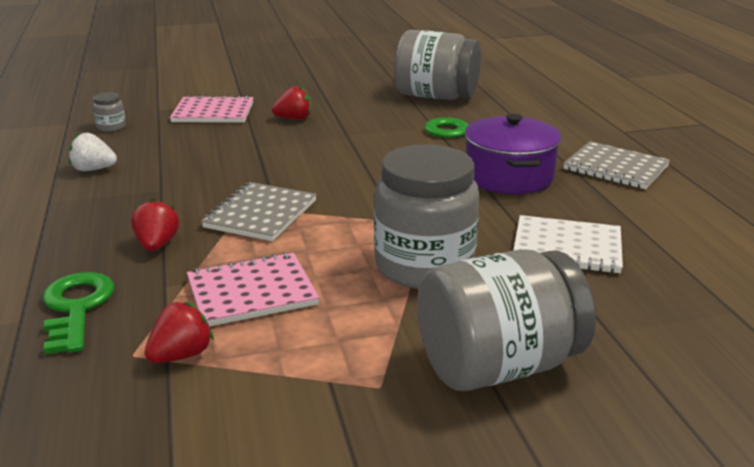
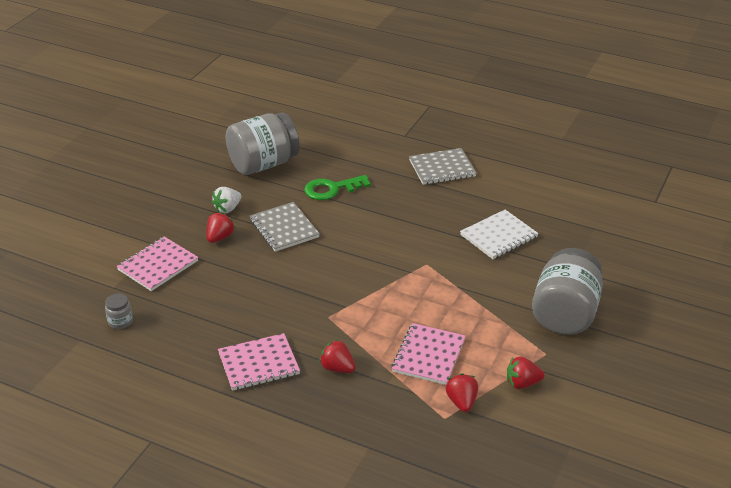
camera: 50 degrees left, 10 degrees up
green key [43,272,114,354] -> none
white strawberry [69,133,117,171] -> white strawberry moved to [212,187,241,213]
grey notebook [201,182,317,241] -> grey notebook moved to [250,202,320,252]
grey jar [374,144,479,289] -> none
purple pot [465,114,561,194] -> none
none -> pink notebook [218,333,300,391]
none -> red strawberry [507,357,544,389]

